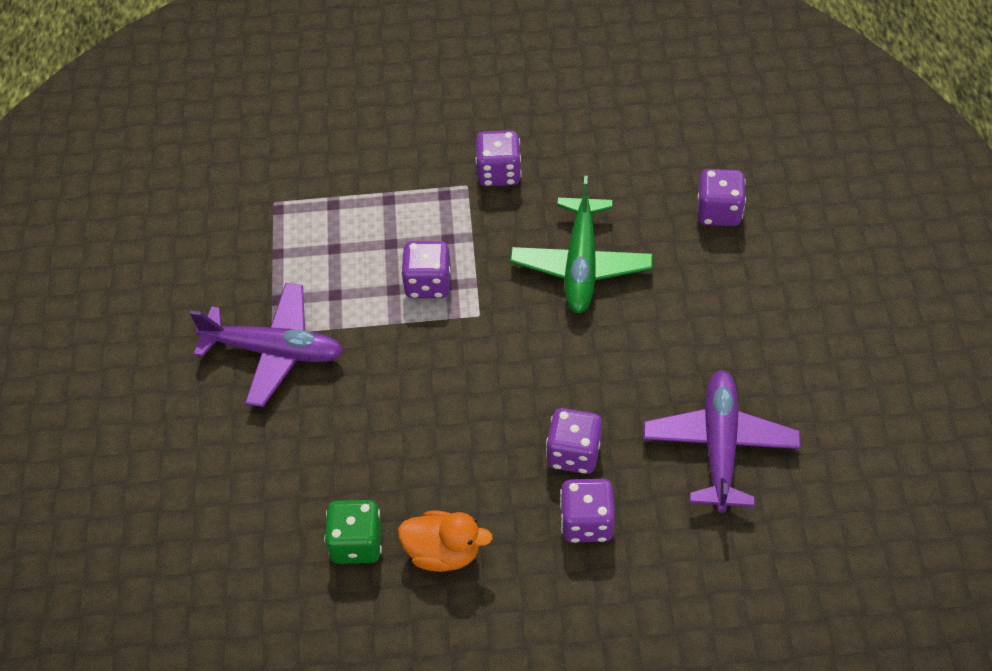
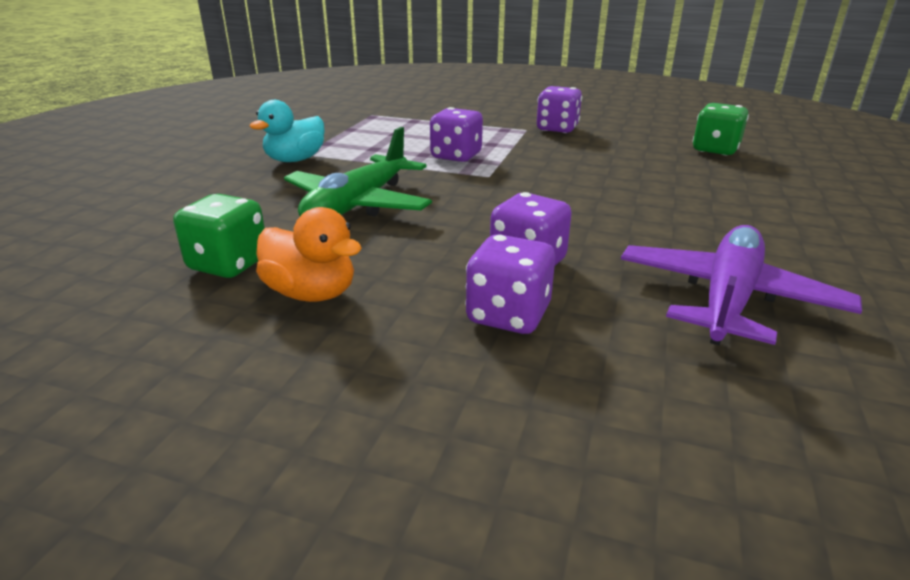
camera: 20 degrees right, 25 degrees down
purple plane [189,283,344,407] -> turquoise duck [250,100,325,162]
green plane [510,176,653,313] -> green plane moved to [284,127,432,216]
purple dice [697,169,746,226] -> none
none -> green dice [692,103,749,156]

